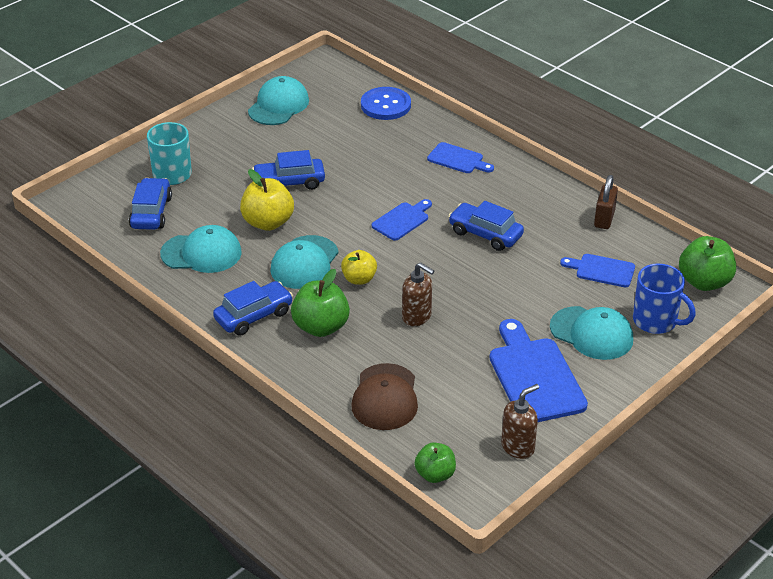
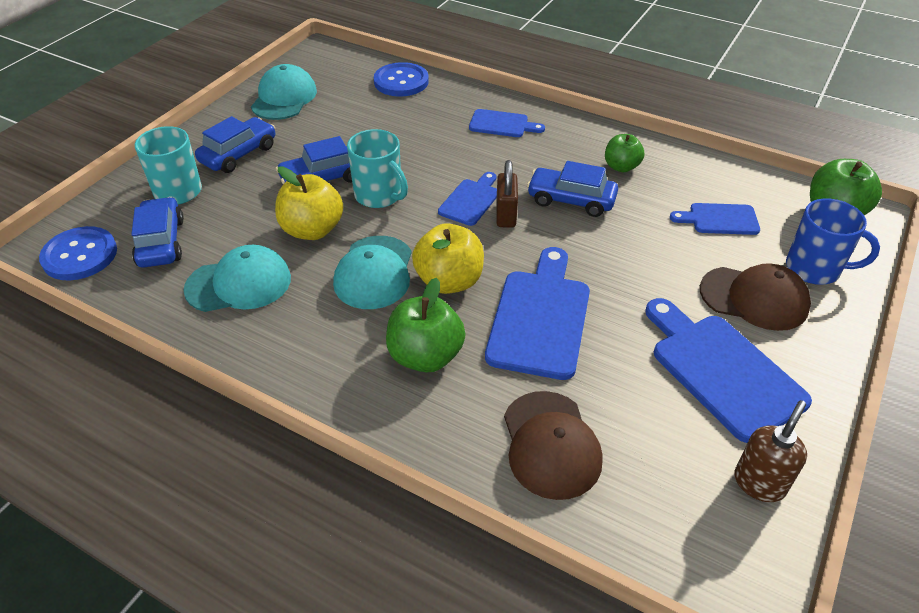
camera: 15 degrees left, 5 degrees up
blue car [213,281,293,336] -> blue car moved to [195,116,275,173]
yellow apple [341,250,377,285] -> yellow apple [412,223,484,294], size x1.56
brown soap dispenser [402,262,434,326] -> blue cutting board [485,247,590,380]
green apple [415,443,456,483] -> green apple moved to [605,134,644,172]
turquoise cap [550,306,633,360] -> brown cap [700,263,811,331]
brown padlock [594,175,618,229] -> brown padlock moved to [496,160,518,228]
none -> blue button [39,226,117,280]
none -> turquoise mug [347,129,408,208]

